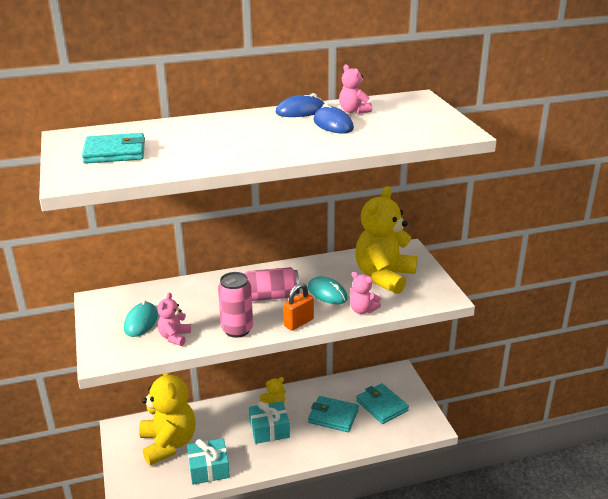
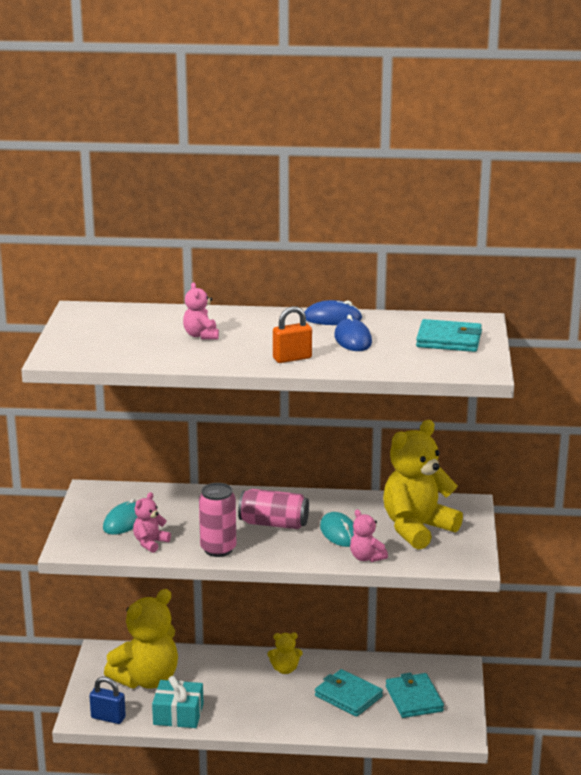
camera: 20 degrees right, 5 degrees down
turquoise wallet [82,133,145,164] -> turquoise wallet moved to [416,319,482,352]
yellow teddy bear [139,373,196,465] -> yellow teddy bear turned 45 degrees clockwise [104,589,178,689]
turquoise gift [249,401,290,444] -> none
orange padlock [283,283,314,331] -> orange padlock moved to [273,306,312,363]
pink teddy bear [339,64,372,114] -> pink teddy bear moved to [183,282,219,340]
none -> blue padlock [89,677,126,724]

